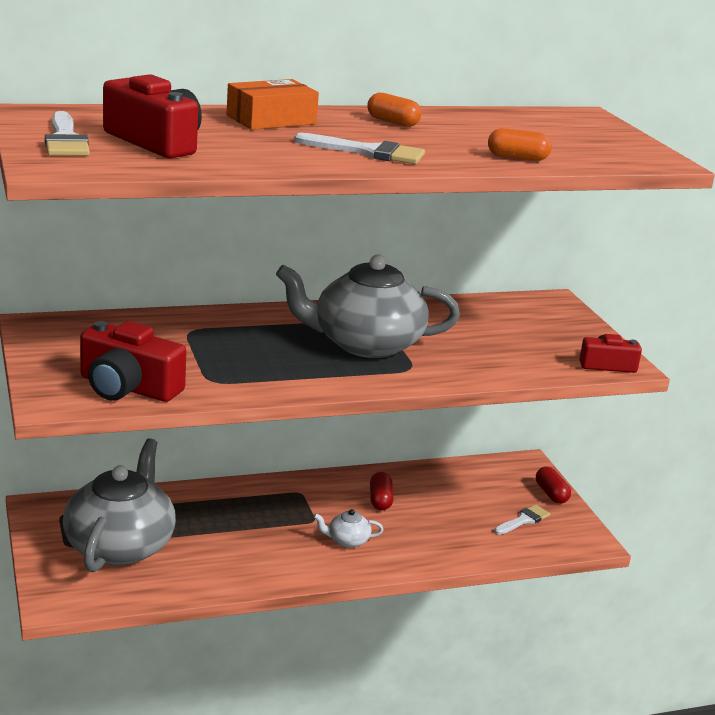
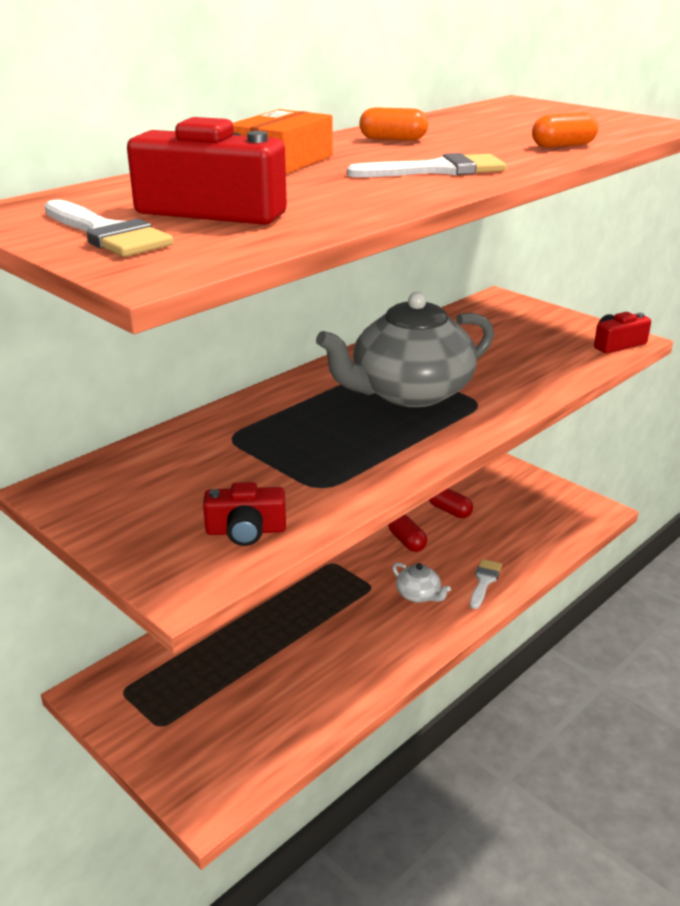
camera: 25 degrees left, 5 degrees up
grey teapot [63,438,176,573] -> none
red camera [80,321,186,402] -> red camera [203,482,286,546], size x0.60
white teapot [313,509,383,548] -> white teapot turned 105 degrees counterclockwise [392,562,451,603]
white brush [494,505,550,535] -> white brush moved to [470,559,502,609]
red capsule [536,467,571,504] -> red capsule moved to [429,488,473,518]

